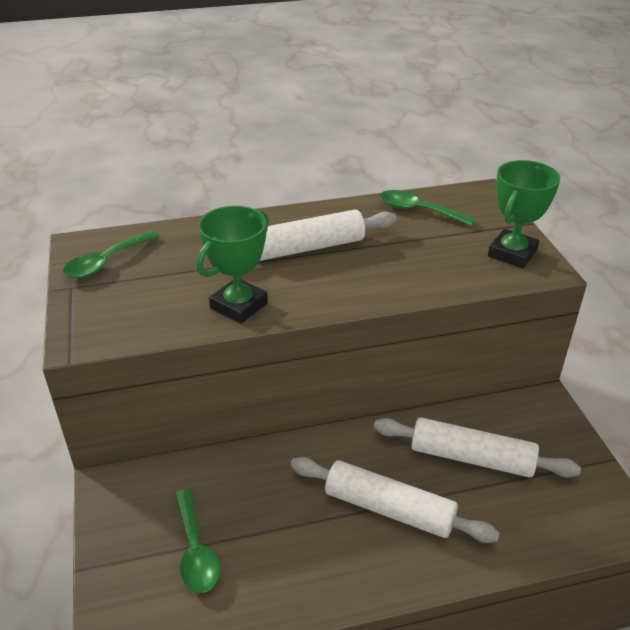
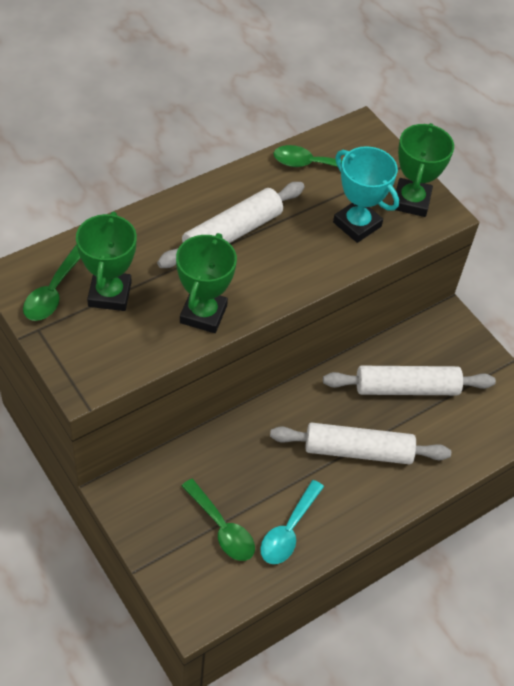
camera: 25 degrees left, 15 degrees up
none -> green trophy [76,212,137,311]
none -> turquoise spoon [260,480,324,564]
none -> turquoise trophy [333,146,399,243]

